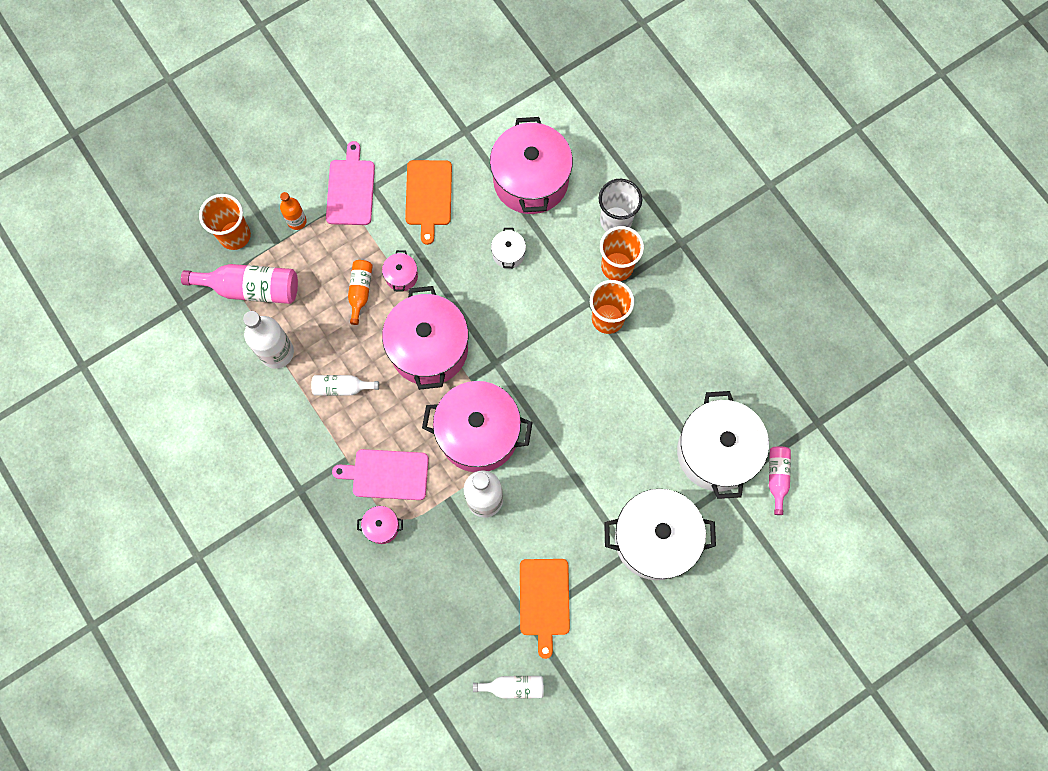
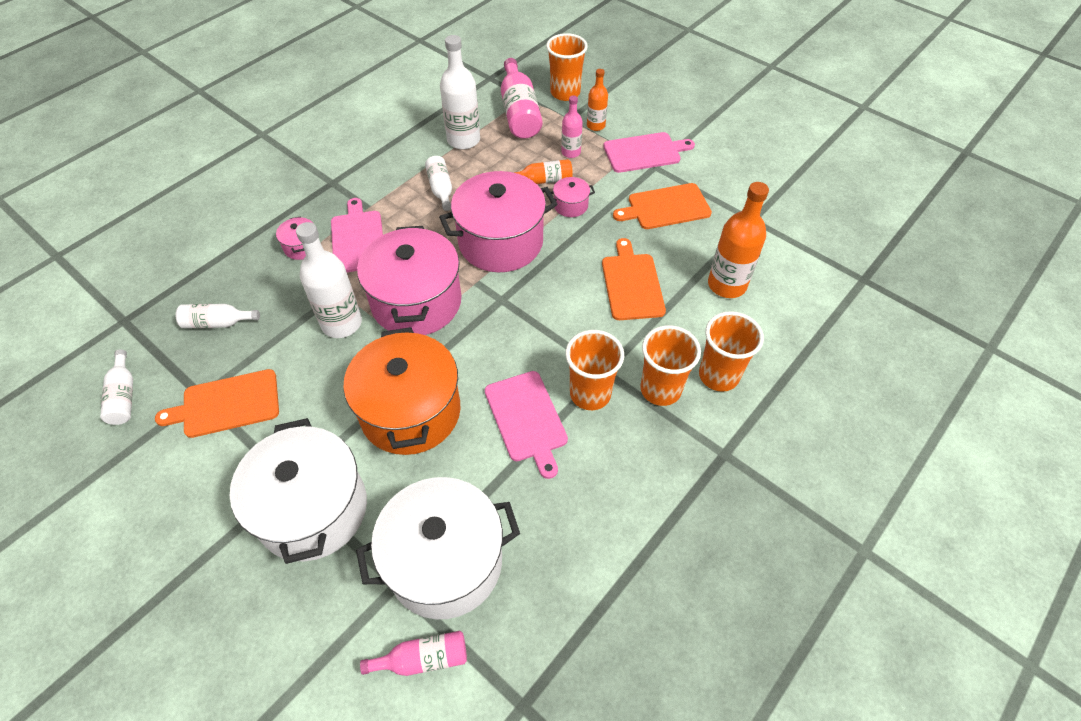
camera: 75 degrees right, 20 degrees down
pink pot [490,117,573,214] -> orange bottle [708,182,769,298]
white pot [491,228,526,269] -> orange cutting board [602,238,666,320]
white cup [599,179,642,232] -> orange cup [699,311,764,392]
none -> white bottle [176,304,260,328]
none -> orange pot [343,327,461,455]
none -> pink cutting board [485,371,568,479]
none -> pink bottle [561,95,583,158]

